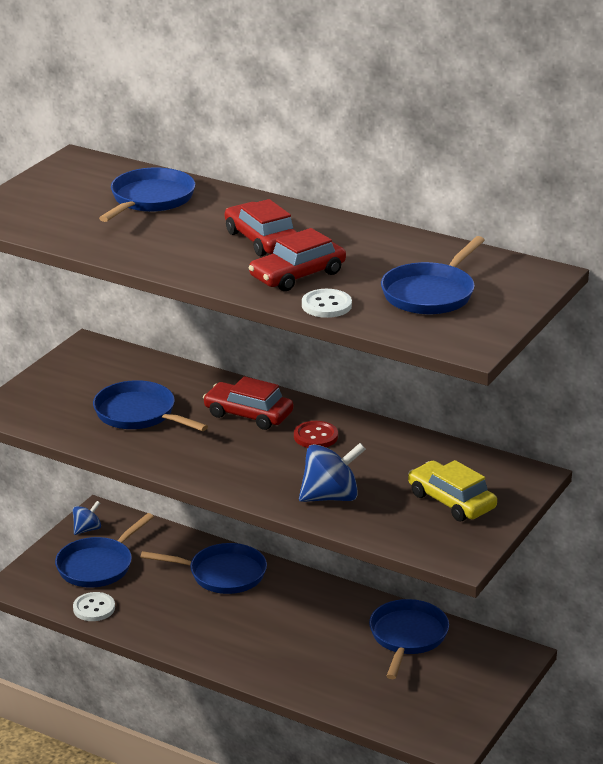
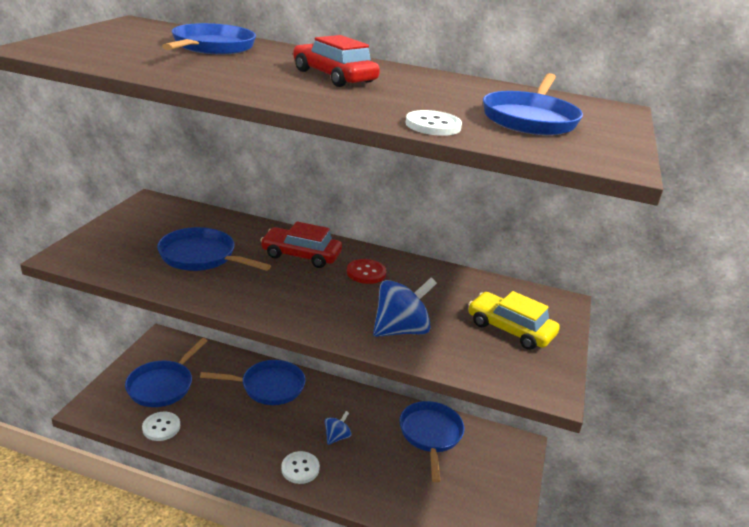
camera: 15 degrees left, 0 degrees up
blue spinning top [73,501,101,535] -> blue spinning top moved to [325,411,352,445]
red car [248,228,346,291] -> none
none -> white button [281,451,320,484]

